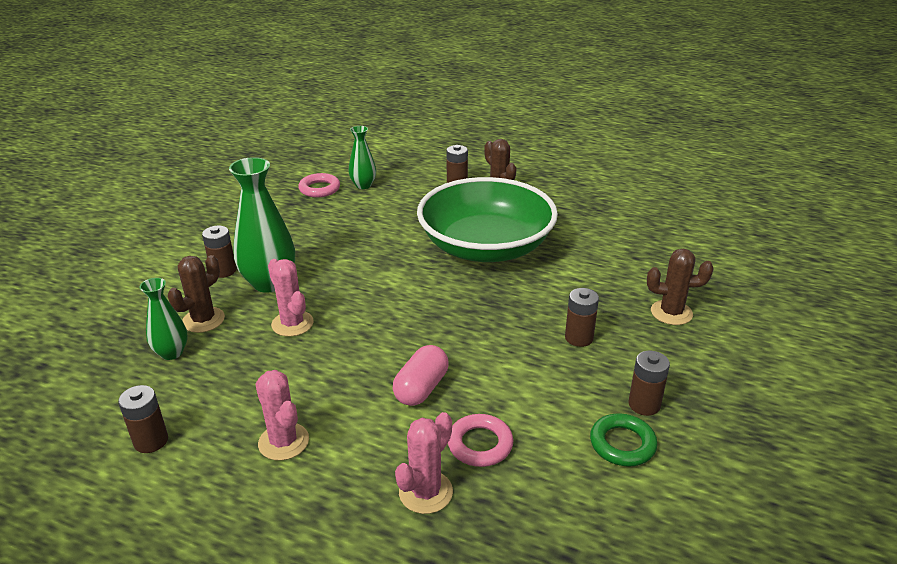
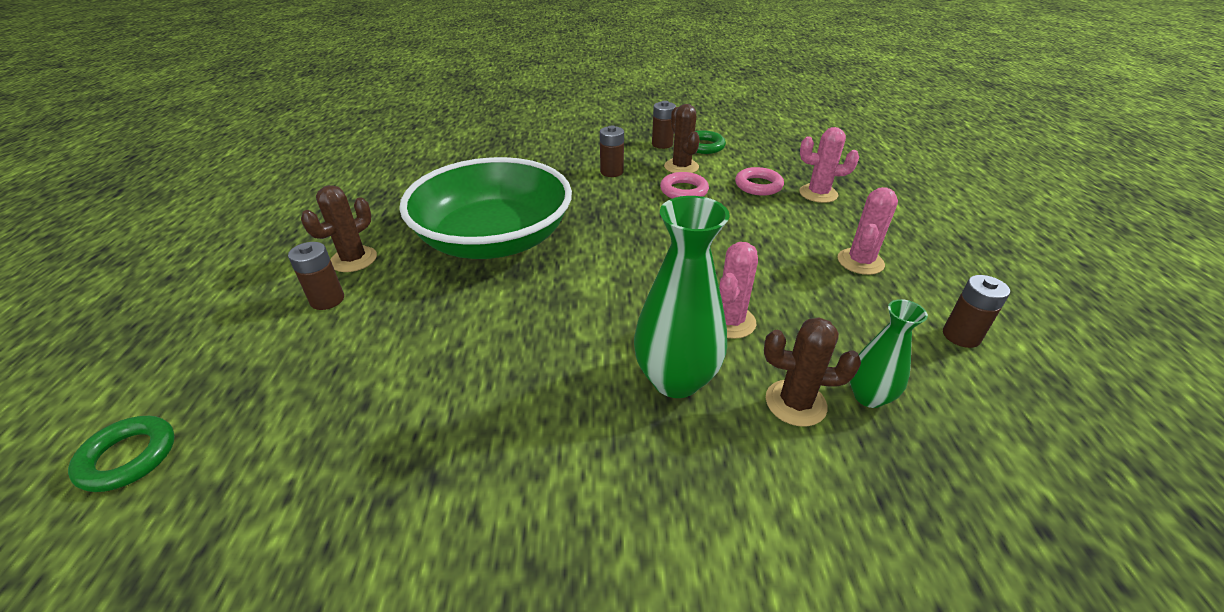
camera: 115 degrees left, 5 degrees up
brown battery [202,226,236,278] -> none
pink ring [298,173,340,198] -> pink ring moved to [660,172,709,199]
green vase [348,126,376,189] -> none
pink capsule [393,345,449,406] -> none
brown cactus [647,249,714,325] -> brown cactus moved to [664,104,700,173]
none -> green ring [68,416,175,492]

